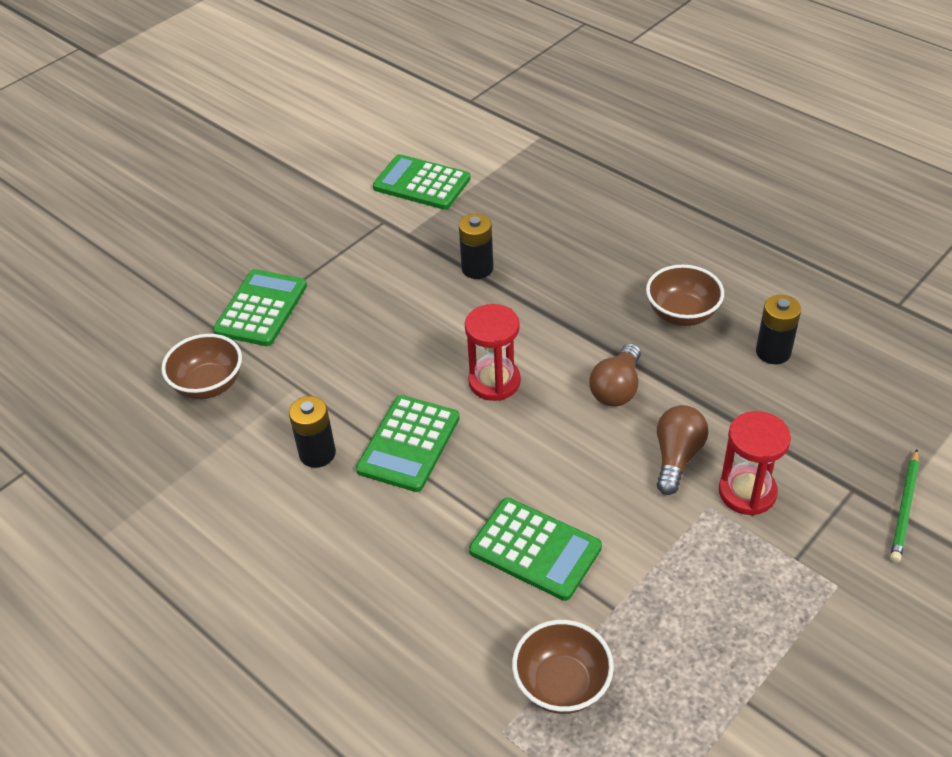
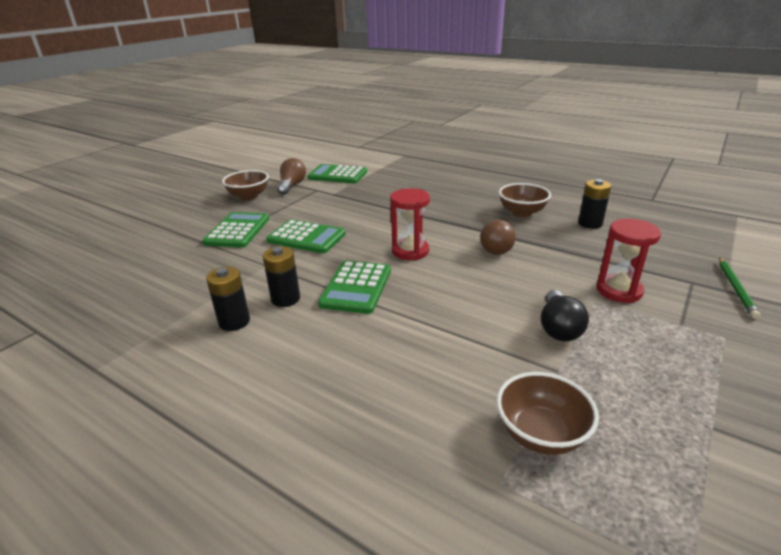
camera: 10 degrees left, 15 degrees down
brown bowl [161,334,242,399] -> brown bowl moved to [222,170,269,200]
black battery [459,214,493,279] -> black battery moved to [206,267,250,331]
green calculator [469,498,602,601] -> green calculator moved to [266,219,346,253]
brown light bulb [657,405,709,495] -> brown light bulb moved to [277,158,306,195]
none -> black light bulb [541,290,589,341]

